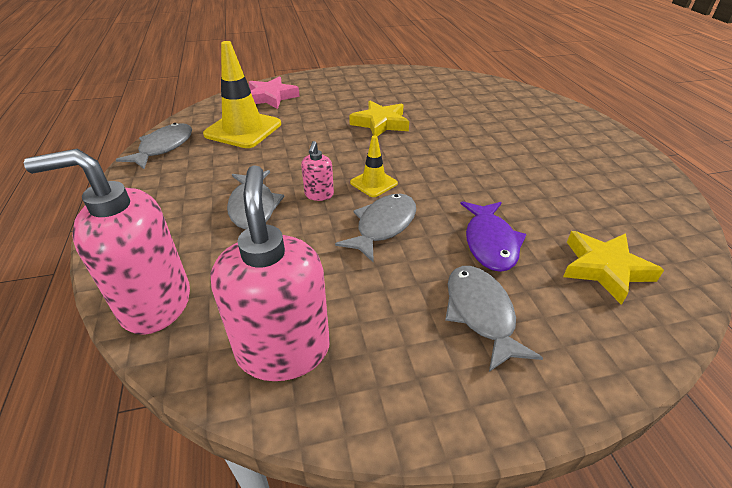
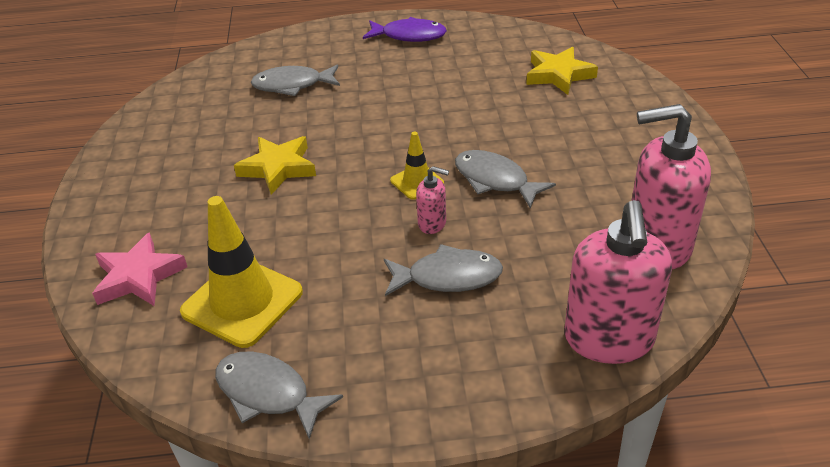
camera: 80 degrees left, 0 degrees up
grey fish [445,266,543,372] -> grey fish moved to [251,65,340,96]
purple fish [460,201,526,272] -> purple fish moved to [363,17,447,42]

